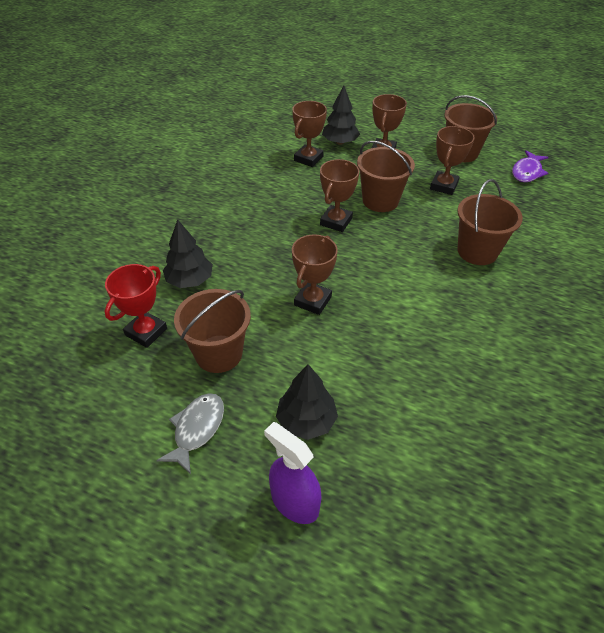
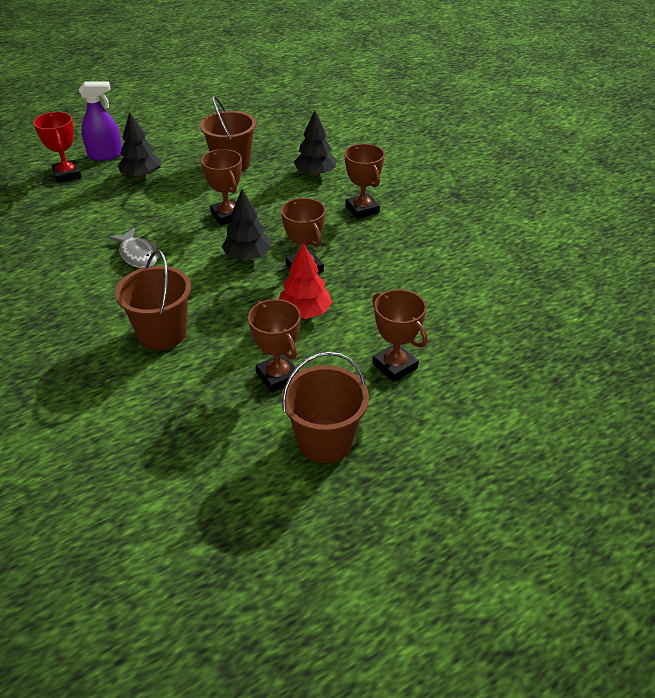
camera: 125 degrees right, 5 degrees down
red trophy [105,264,167,348] -> red trophy moved to [33,112,82,183]
grey fish [156,393,224,474] -> grey fish moved to [108,228,158,268]
brown trophy [292,101,327,167] -> brown trophy moved to [344,144,385,219]
black tree [322,86,360,145] -> black tree moved to [221,189,271,260]
brown bucket [357,141,415,212] -> red tree [279,243,332,319]
purple fish [512,150,548,182] -> none

